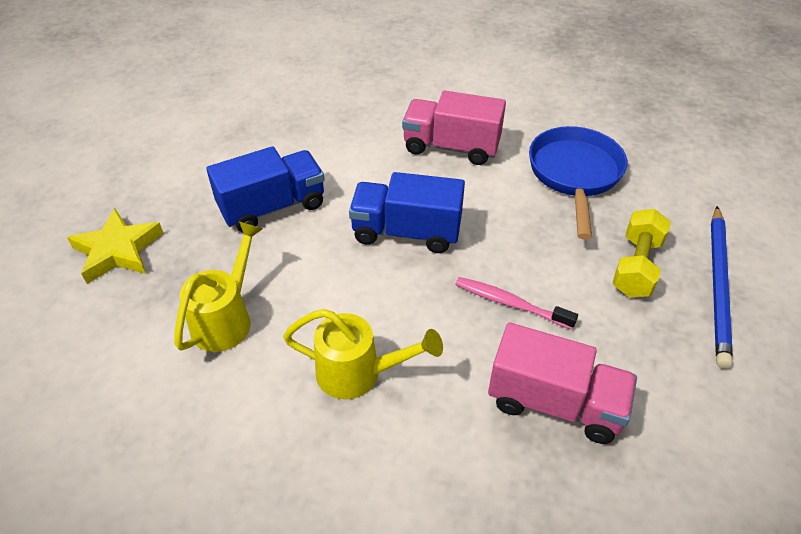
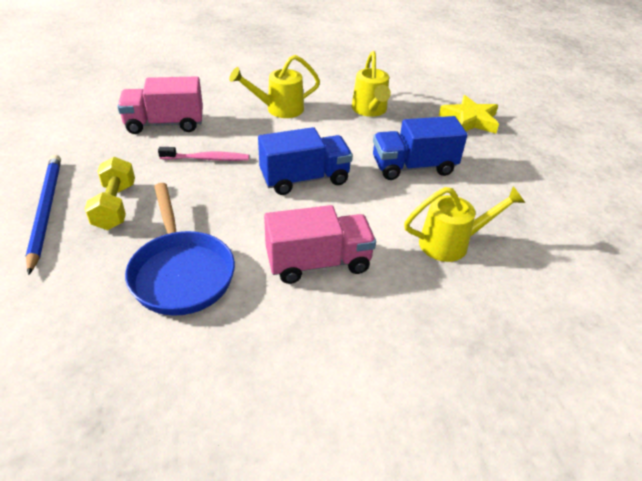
camera: 150 degrees right, 5 degrees down
blue truck [206,146,325,232] -> blue truck turned 45 degrees clockwise [373,116,467,180]
none -> yellow watering can [404,186,525,262]

